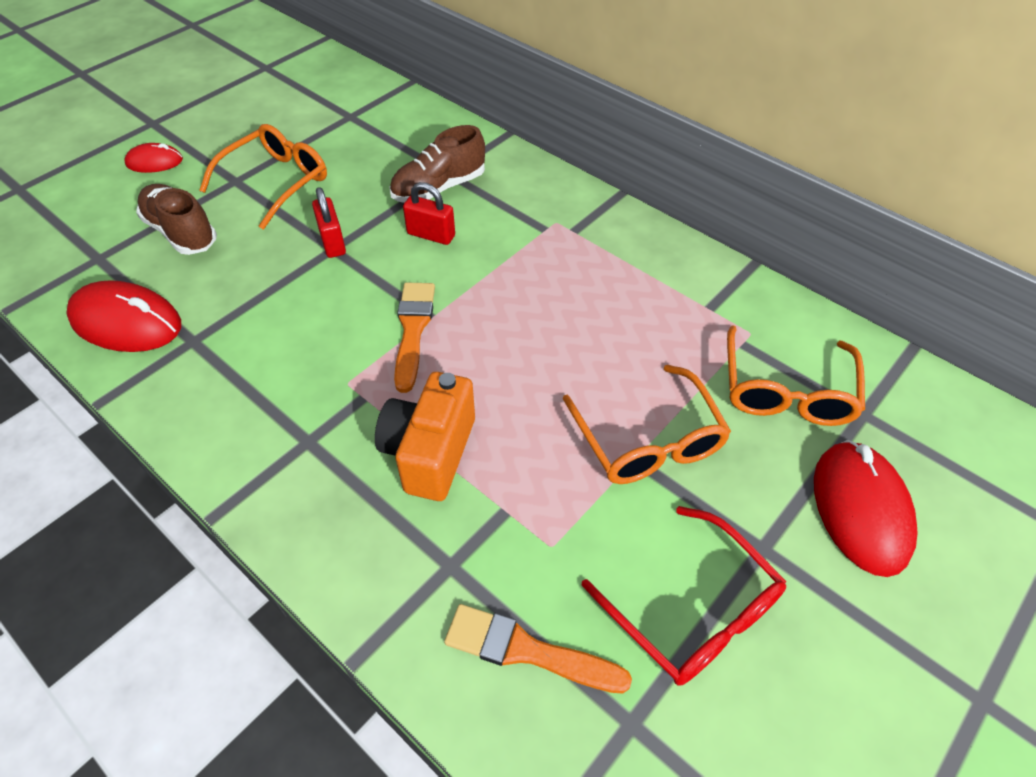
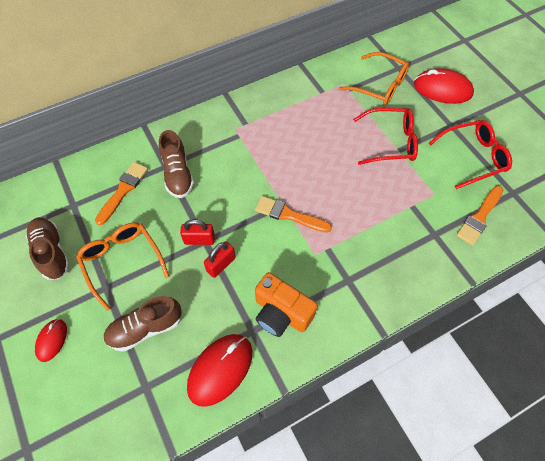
camera: 70 degrees left, 10 degrees up
orange camera [375,372,475,501] -> orange camera moved to [255,272,318,337]
red padlock [403,182,455,245] -> red padlock moved to [204,241,236,278]
orange glasses [563,365,731,484] -> red glasses [353,108,418,165]
none -> brown shoe [26,217,70,280]
none -> orange brush [95,162,148,225]

